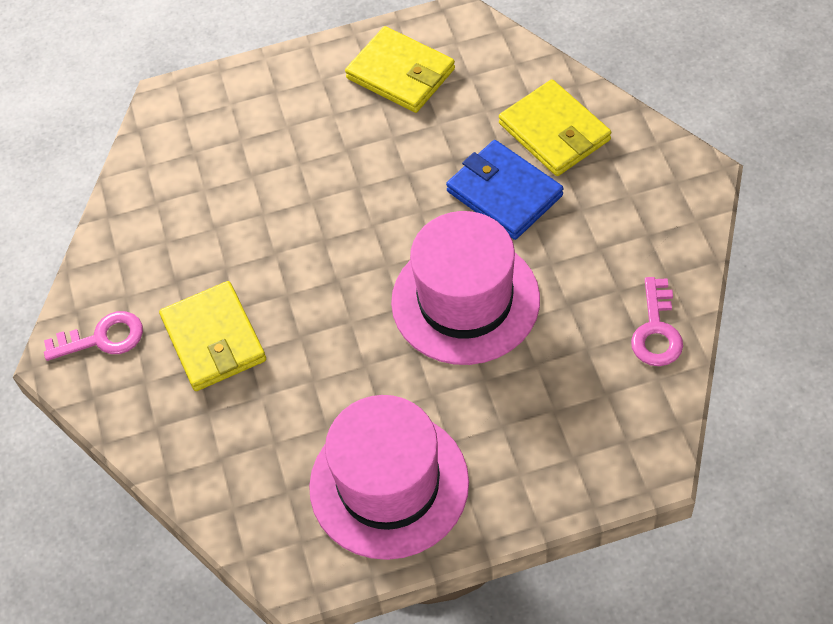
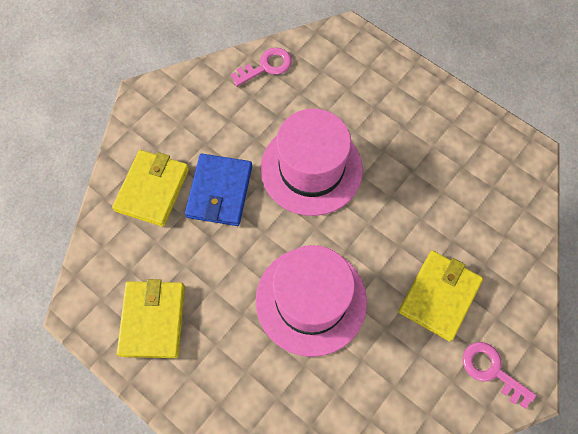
camera: 130 degrees left, 10 degrees up
pink hat [309,395,469,560] -> pink hat moved to [256,245,367,357]

